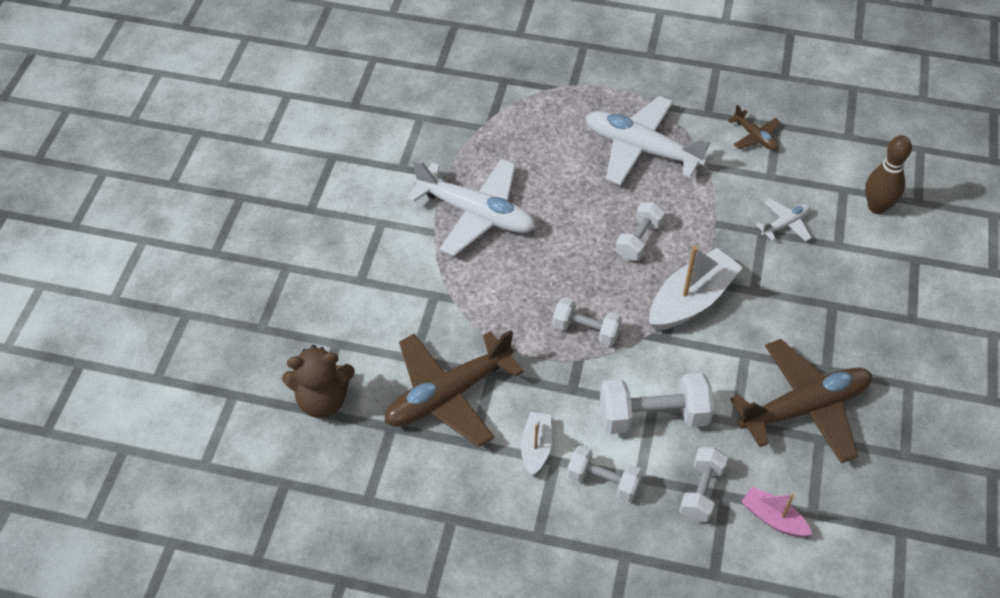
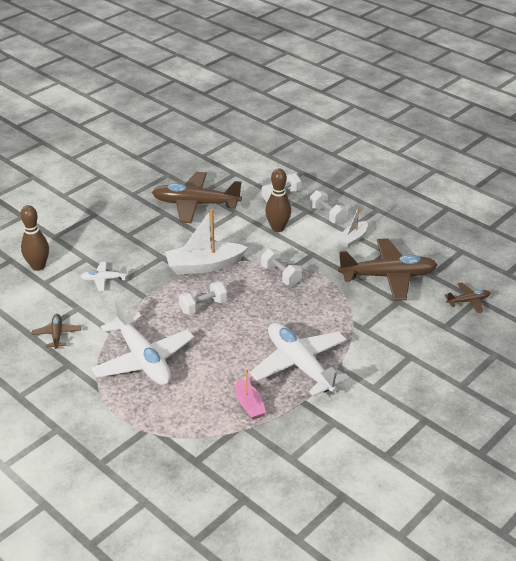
camera: 150 degrees left, 15 degrees down
brown teddy bear [282,345,355,418] -> brown plane [444,282,490,313]
white dumbbell [600,373,714,434] -> brown bowling pin [265,168,291,232]
pink boat [741,487,812,537] -> pink boat moved to [235,369,266,420]

